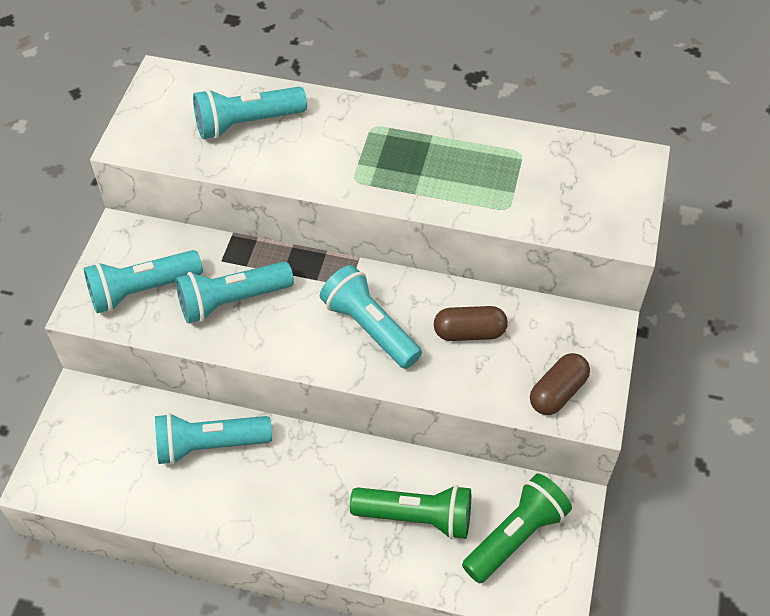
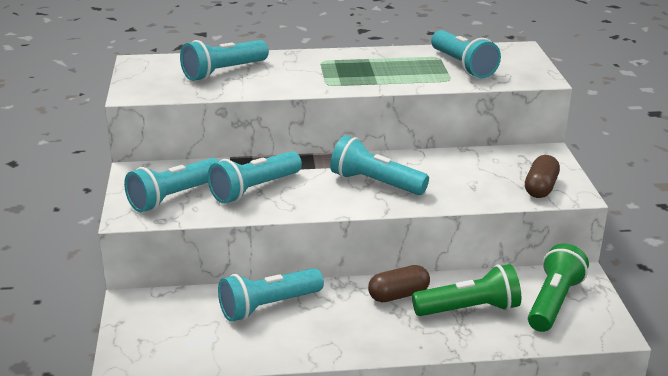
camera: 20 degrees left, 25 degrees down
brown capsule [434,306,508,341] -> brown capsule moved to [368,265,430,302]
none -> turquoise flashlight [431,30,501,78]

